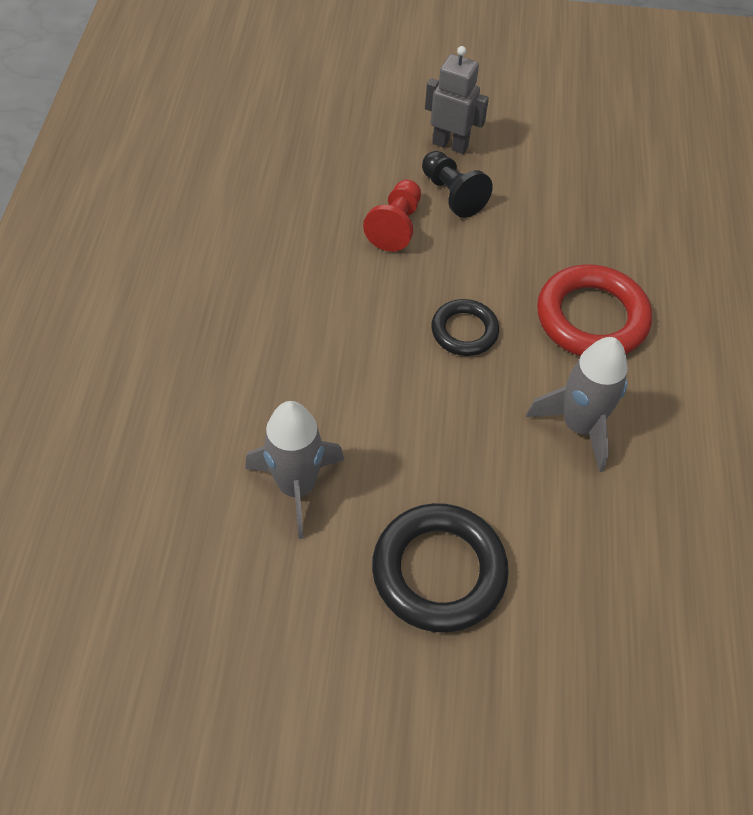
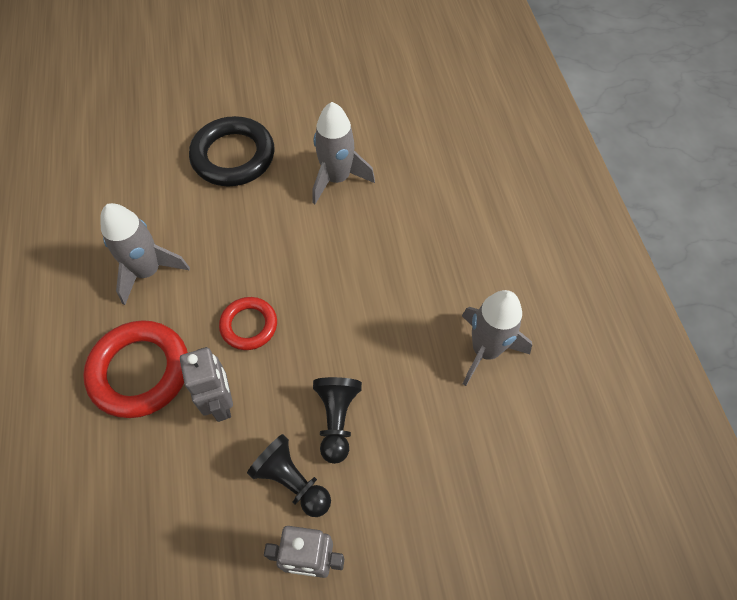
camera: 165 degrees right, 5 degrees up
red pawn [363,180,421,252] -> black pawn [313,377,362,464]
black ring [431,299,499,356] -> red ring [219,297,277,350]
none -> grey robot [180,347,233,422]
none -> grey rocket [462,290,532,386]

